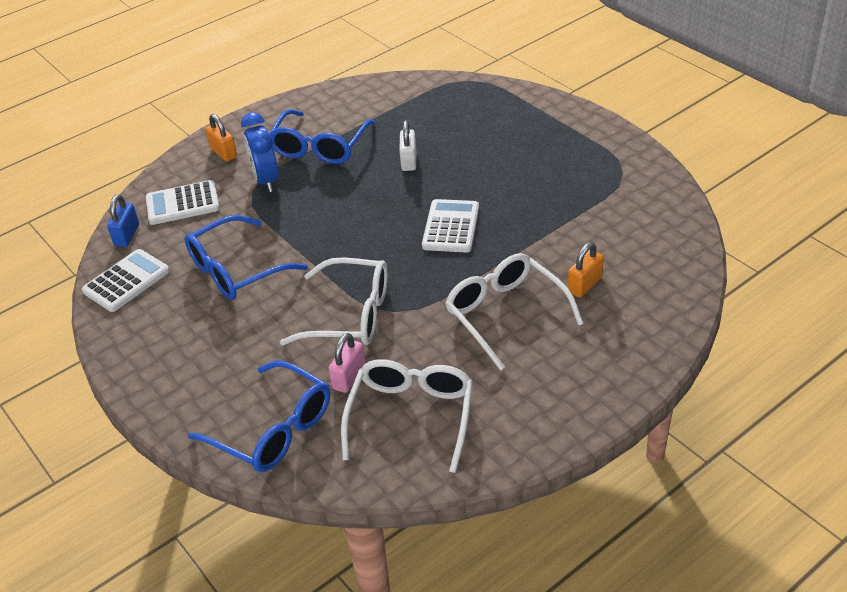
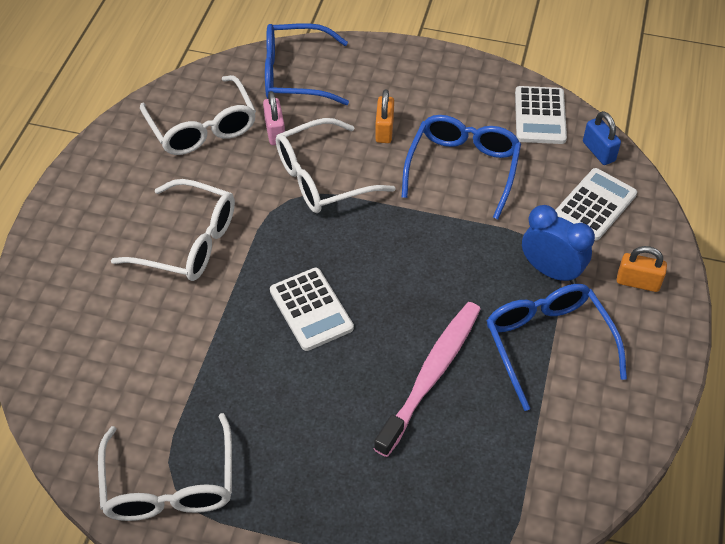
camera: 140 degrees right, 10 degrees up
white padlock [399,120,416,171] -> pink toothbrush [374,302,481,457]
orange padlock [568,242,604,298] -> orange padlock moved to [375,89,394,143]
none -> white glasses [98,413,232,521]

